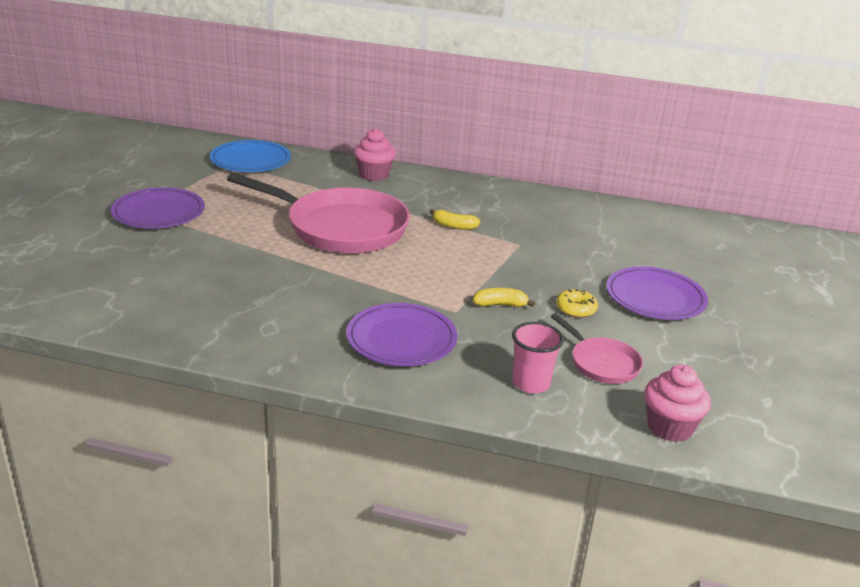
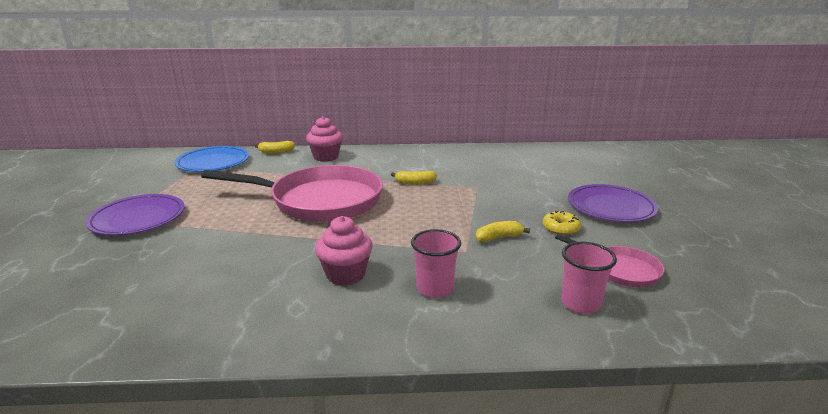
camera: 15 degrees left, 5 degrees down
purple plate [347,303,457,366] -> pink cup [411,229,461,298]
pink cupcake [644,365,711,442] -> pink cupcake moved to [315,216,373,286]
none -> yellow banana [255,141,295,154]

